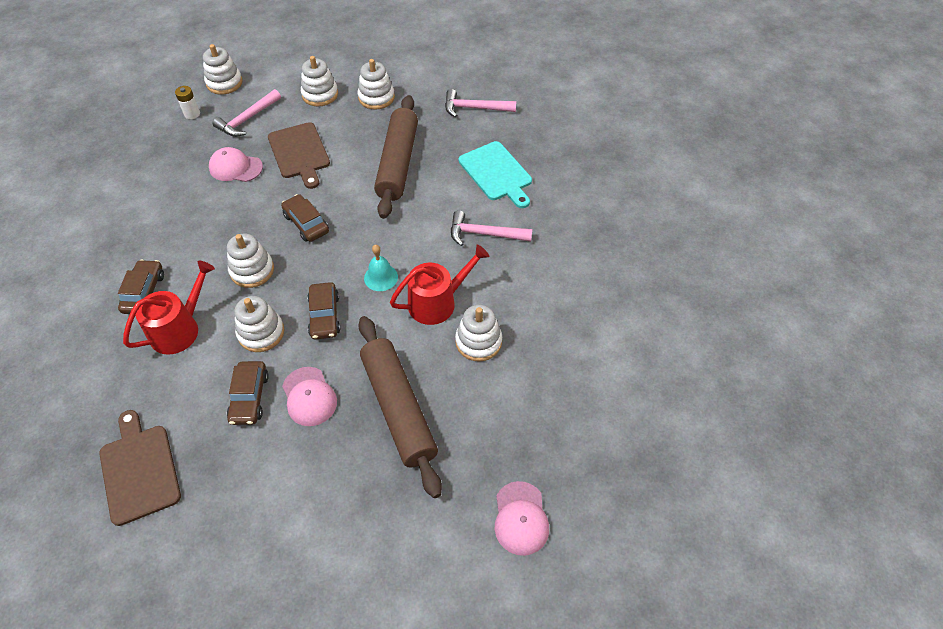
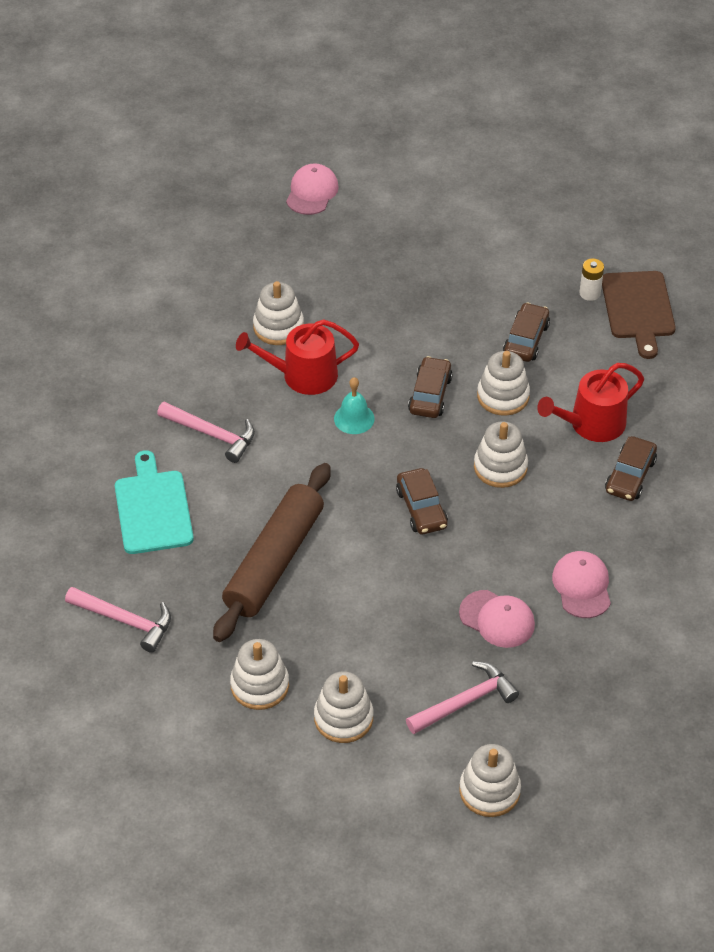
camera: 160 degrees left, 5 degrees down
white battery [175,86,200,119] -> white battery moved to [579,258,604,301]
brown cutting board [268,122,330,189] -> none
pink cap [282,367,337,426] -> pink cap moved to [552,551,611,618]
brown rolling pin [358,316,442,498] -> none

